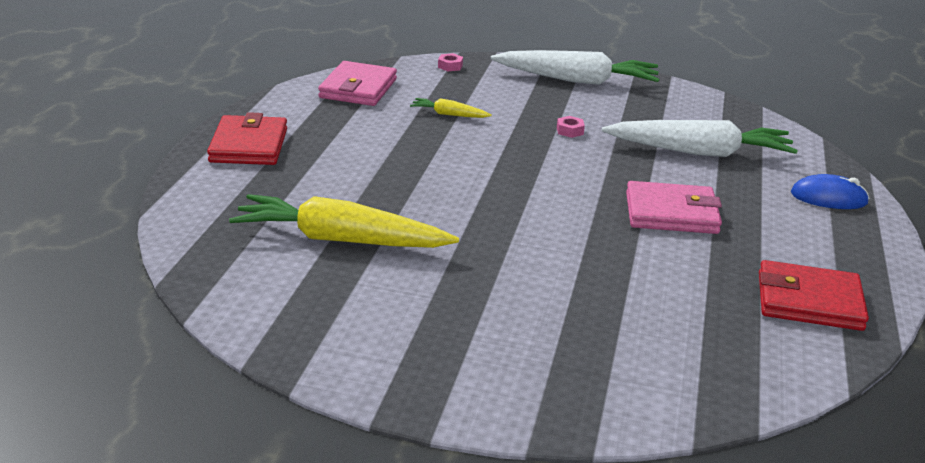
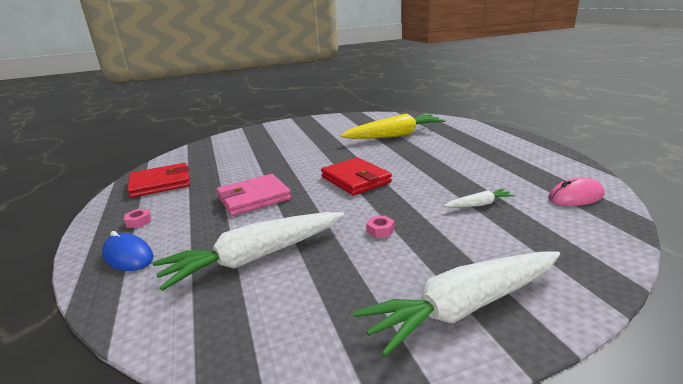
camera: 150 degrees right, 5 degrees down
red wallet [207,112,287,165] -> red wallet moved to [321,157,392,195]
pink wallet [318,61,397,106] -> pink mouse [548,177,605,206]
yellow carrot [410,98,492,118] -> white carrot [444,189,515,208]
pink nut [438,53,463,71] -> pink nut moved to [124,209,151,228]
blue mouse [791,174,869,209] -> blue mouse turned 60 degrees clockwise [102,231,154,271]

